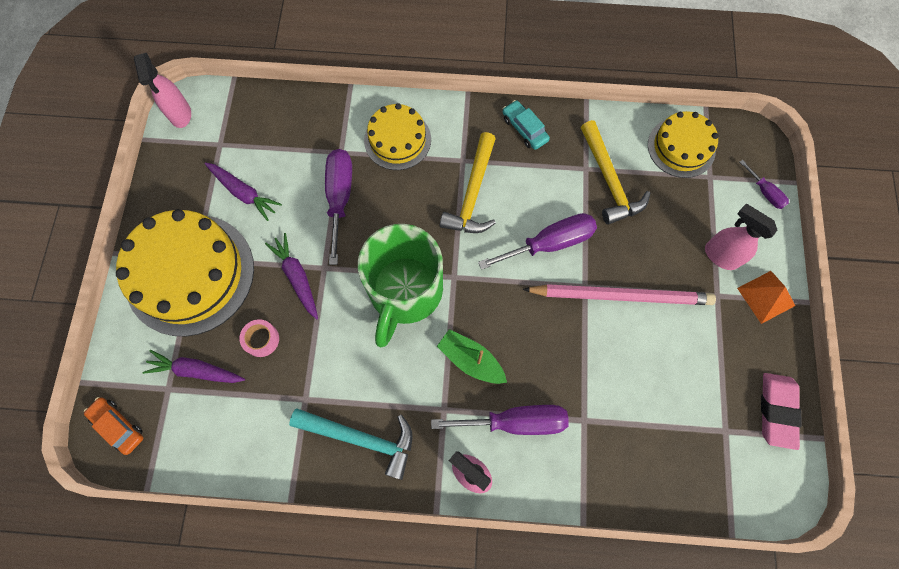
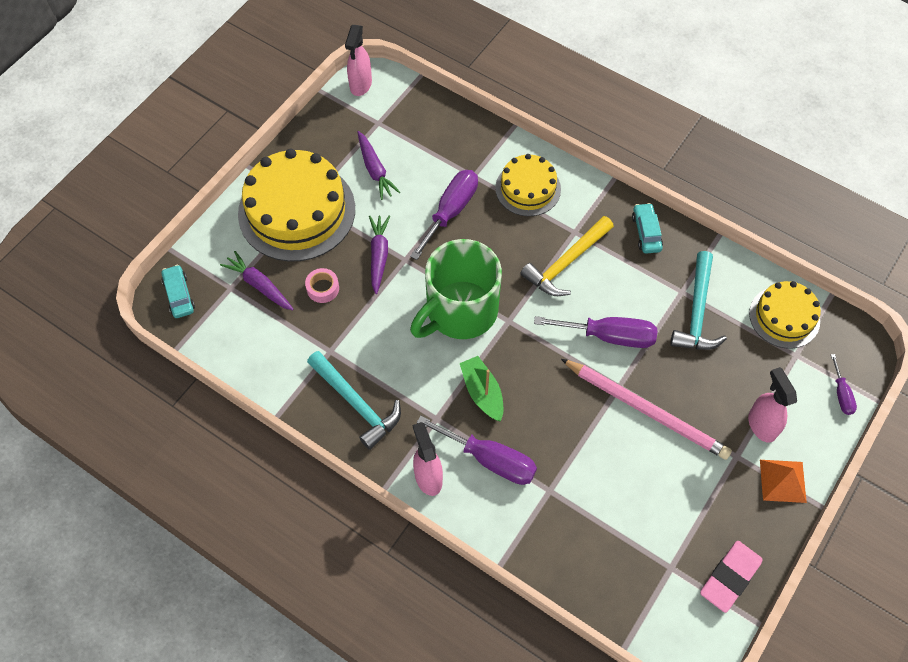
camera: 30 degrees right, 10 degrees down
orange car [84,397,143,455] -> turquoise car [161,264,195,318]
yellow hammer [581,120,651,225] -> turquoise hammer [670,251,727,350]

